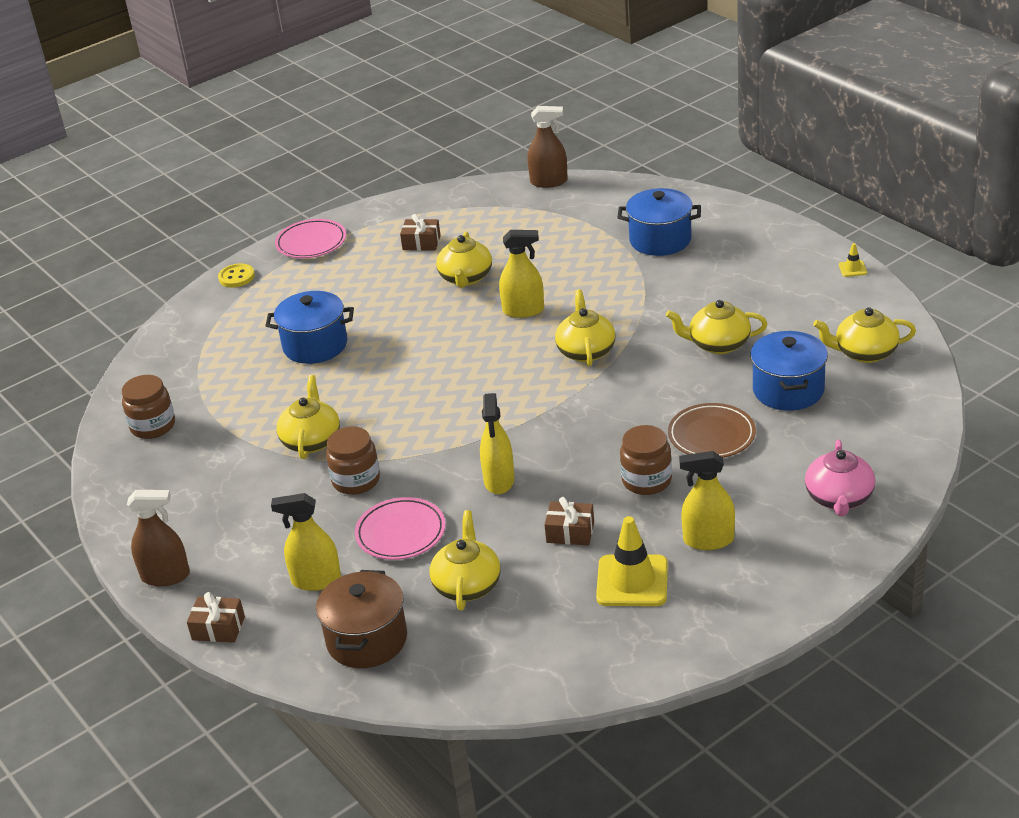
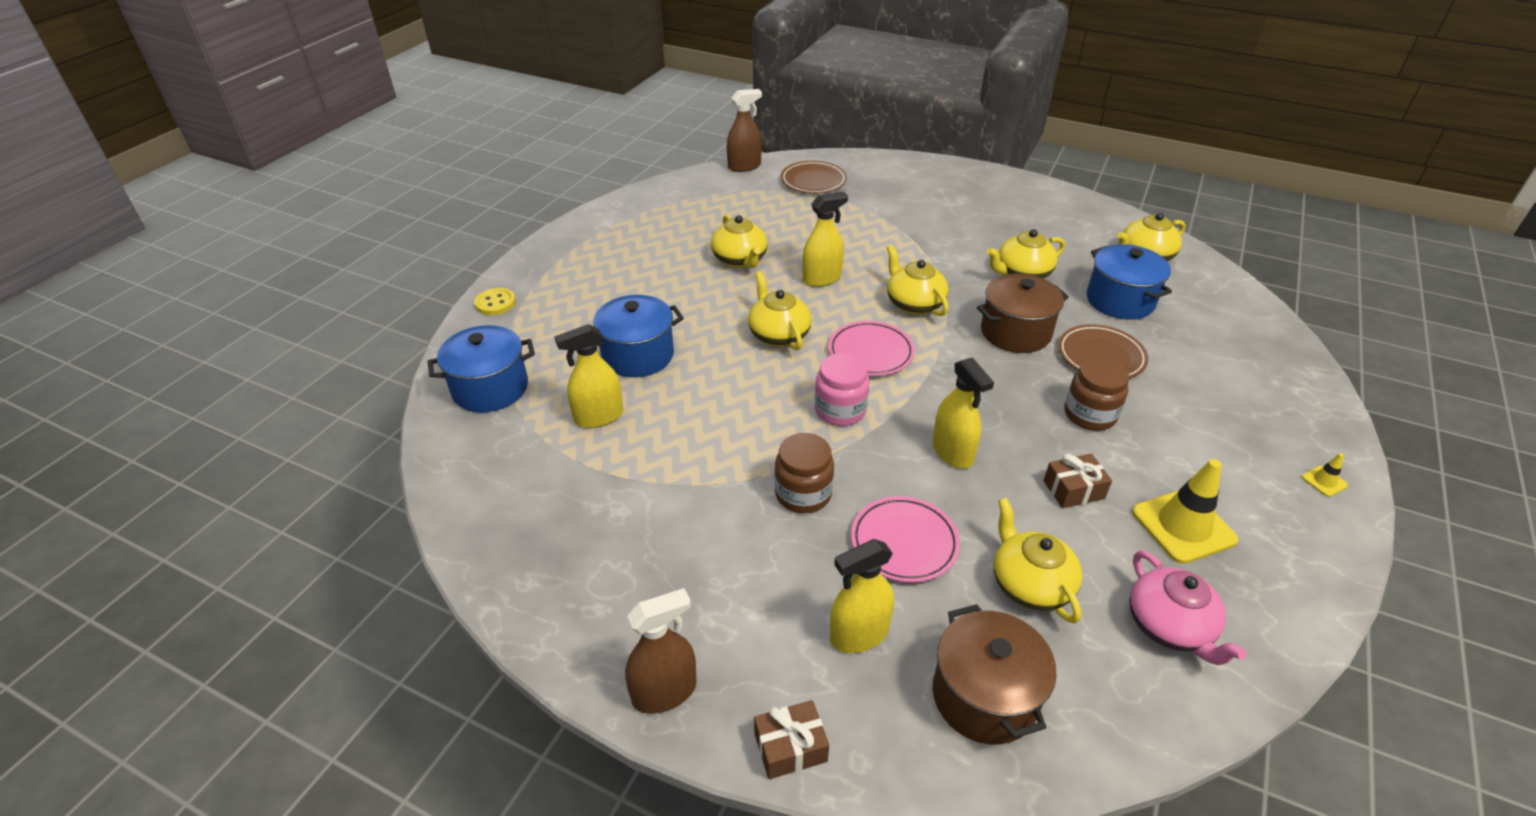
camera: 30 degrees left, 5 degrees up
brown jar [122,375,175,439] -> none
pink plate [275,219,346,258] -> pink plate moved to [828,321,915,376]
yellow teapot [277,375,340,459] -> yellow teapot moved to [748,272,812,350]
brown gift [400,214,441,251] -> none
blue pot [618,188,701,256] -> blue pot moved to [428,325,535,413]
yellow spray bottle [679,451,735,550] -> yellow spray bottle moved to [554,324,623,428]
pink teapot [805,440,875,516] -> pink teapot moved to [1129,550,1246,665]
yellow traffic cone [839,243,867,277] -> yellow traffic cone moved to [1302,453,1348,497]
none -> brown plate [781,161,847,194]
none -> pink jar [815,353,869,426]
none -> brown pot [977,273,1069,353]

